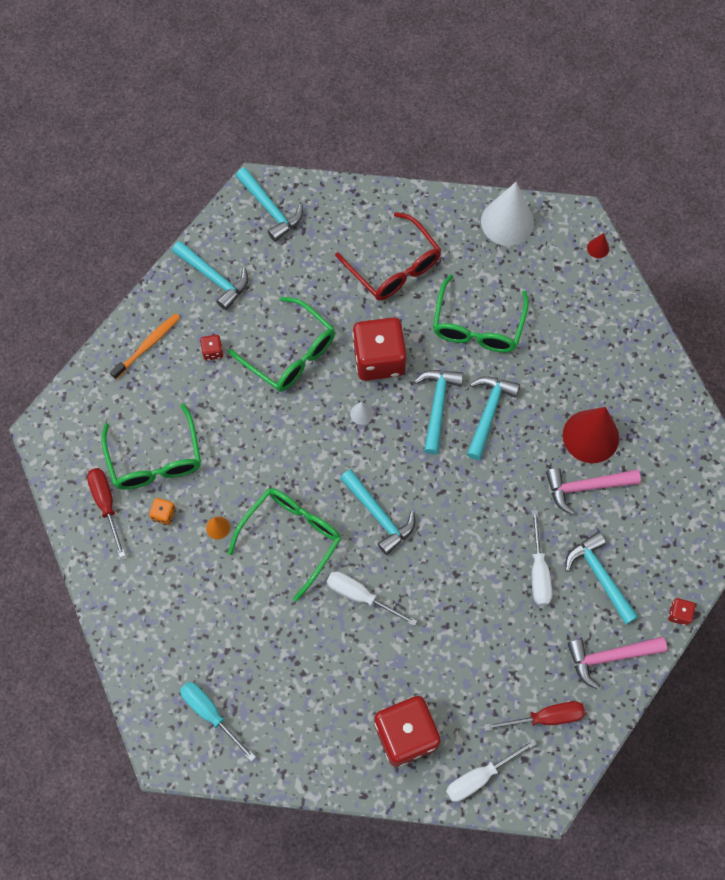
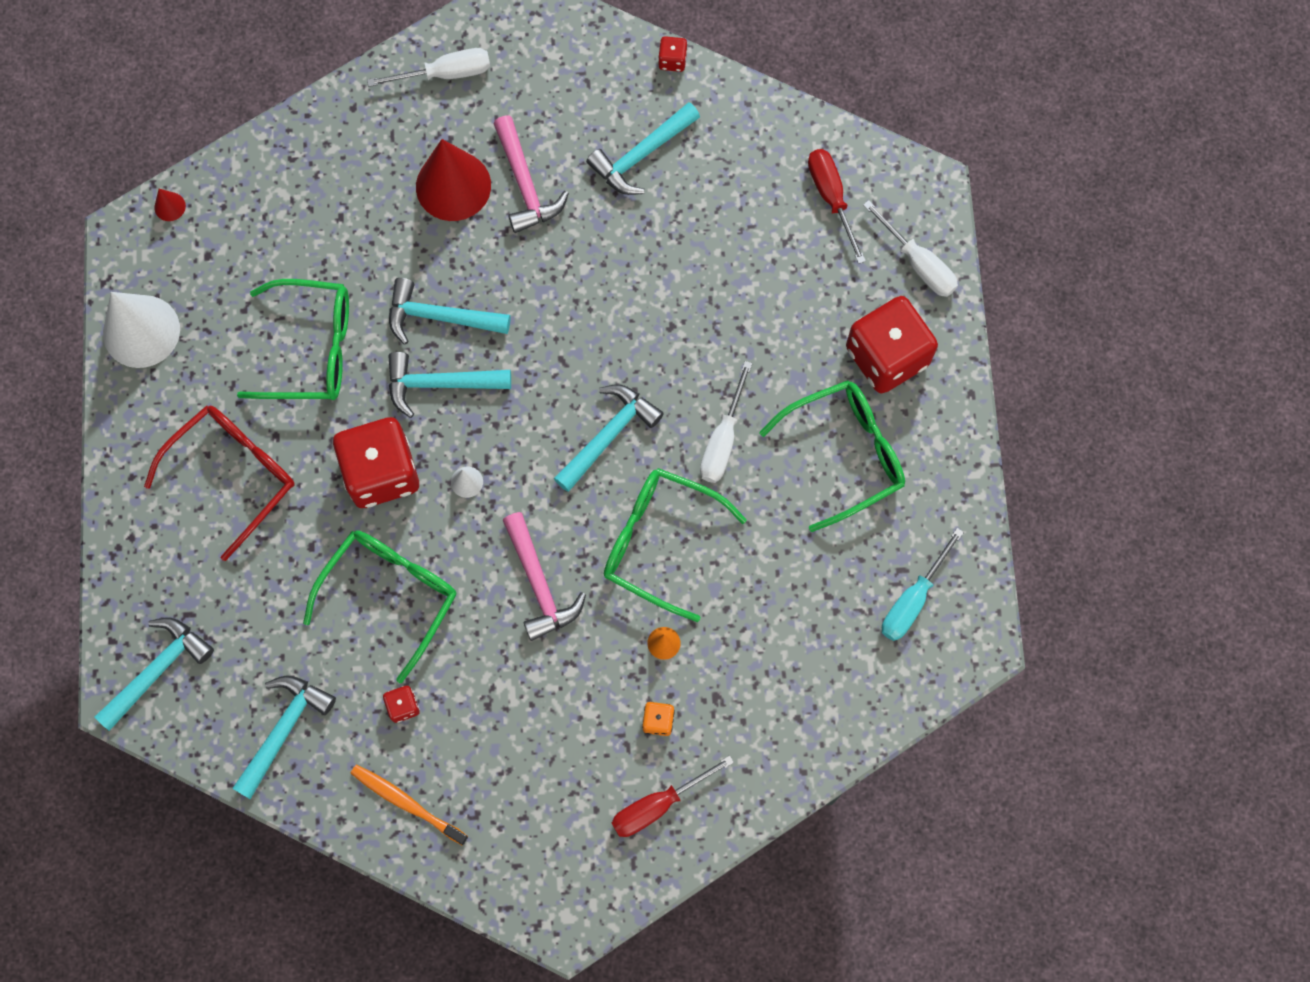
camera: 100 degrees left, 5 degrees up
green glasses [101,403,201,490] -> green glasses moved to [759,380,905,532]
white screwdriver [532,510,552,606] -> white screwdriver moved to [367,48,490,87]
pink hammer [568,637,667,689] -> pink hammer moved to [503,512,586,641]

